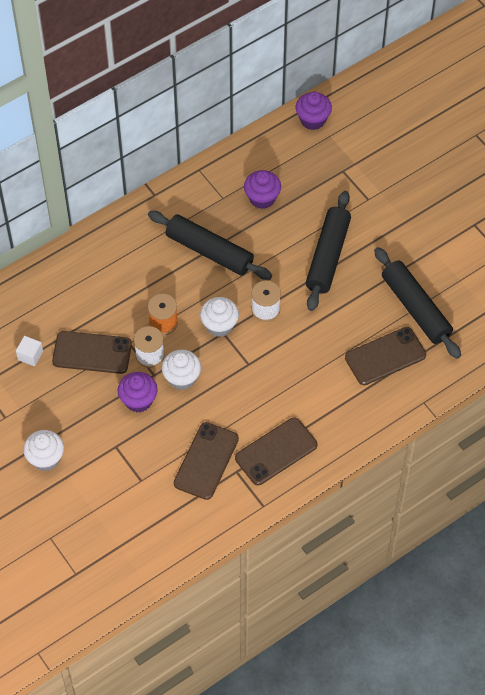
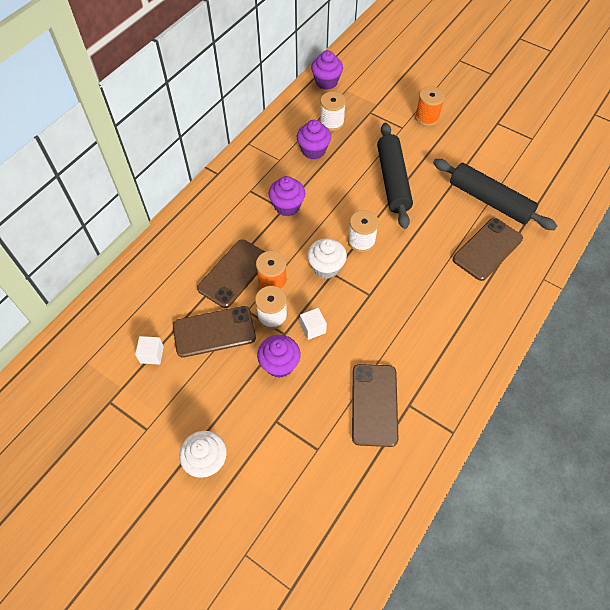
camera: 20 degrees left, 0 degrees up
black rolling pin [148,211,272,280] -> purple cupcake [268,176,305,216]
white cupcake [162,350,201,390] -> white cube [300,308,327,340]
brown phone [235,417,317,485] -> brown phone moved to [197,239,265,308]
none -> white spool [320,91,346,131]
none -> orange spool [415,86,445,126]

